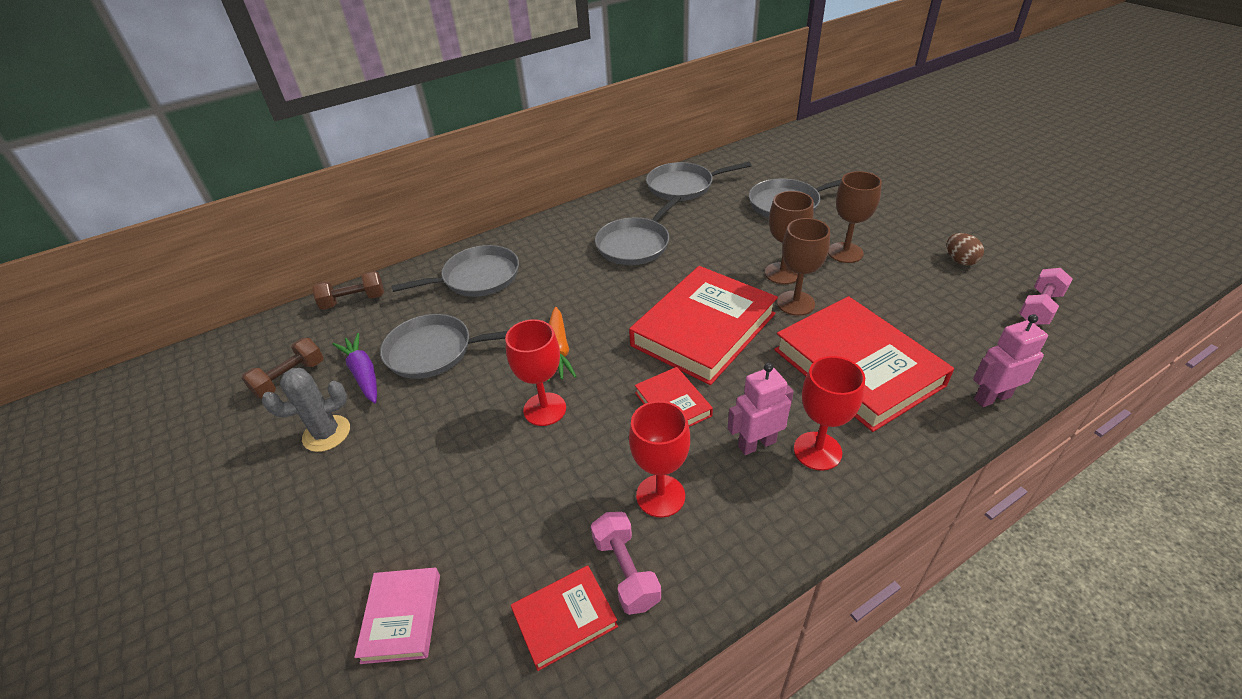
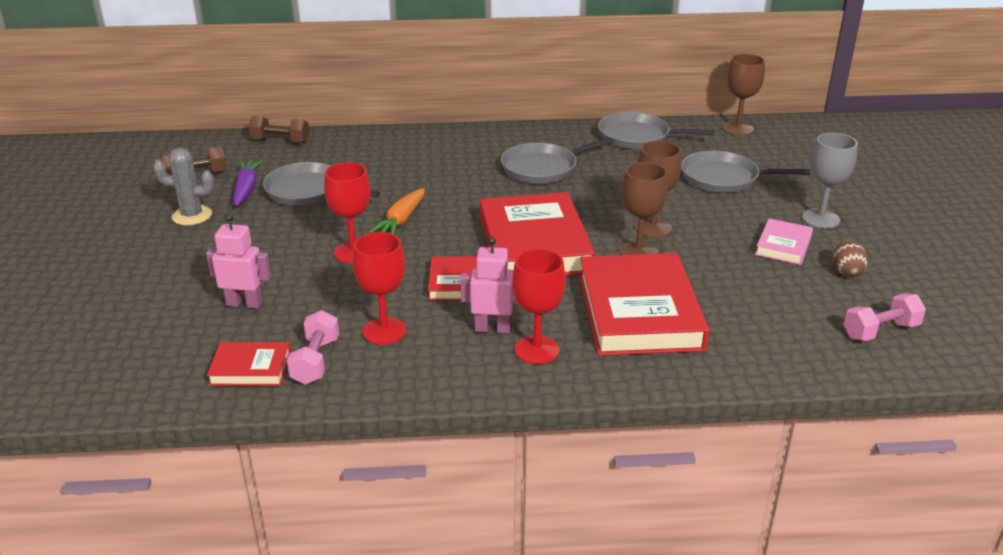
camera: 25 degrees right, 10 degrees down
pink book [354,568,440,664] -> pink book moved to [755,218,813,265]
grey pan [391,245,519,297] -> none
red book [629,266,778,385] -> red book turned 75 degrees counterclockwise [480,192,595,276]
brown goblet [828,171,882,263] -> brown goblet moved to [722,54,765,136]
pink robot [973,314,1048,407] -> pink robot moved to [206,214,271,309]
none -> grey goblet [802,133,858,229]

